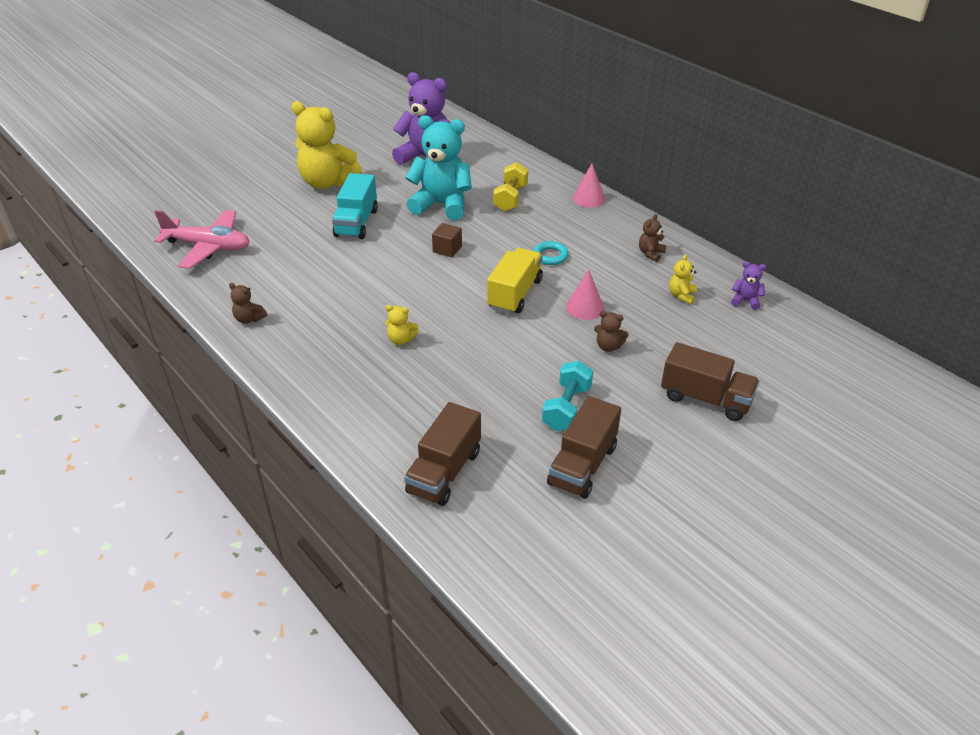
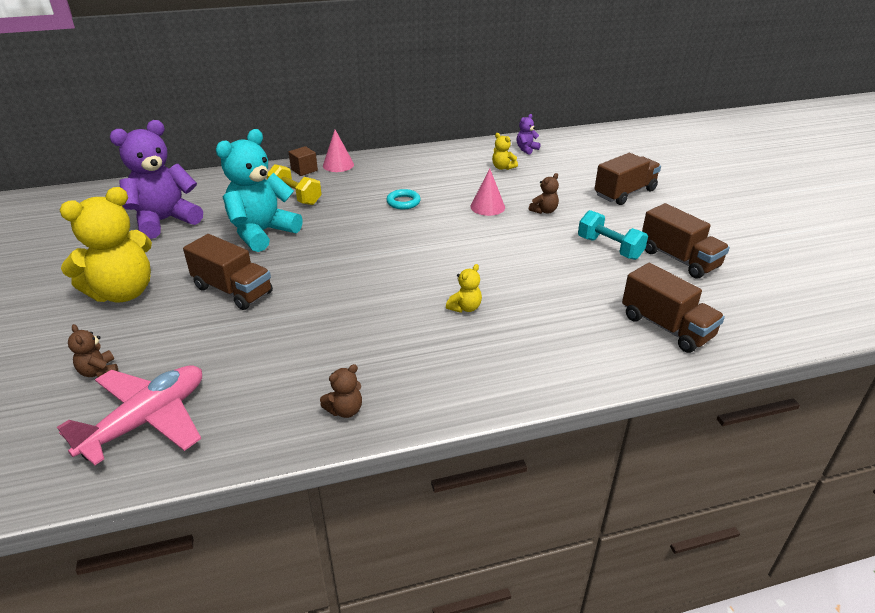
camera: 65 degrees left, 5 degrees down
turquoise truck [332,173,378,239] -> brown truck [183,234,273,310]
brown cube [432,223,462,257] -> brown cube moved to [289,146,318,176]
yellow truck [487,248,543,314] -> none
brown teddy bear [639,214,666,262] -> brown teddy bear moved to [68,324,118,377]

